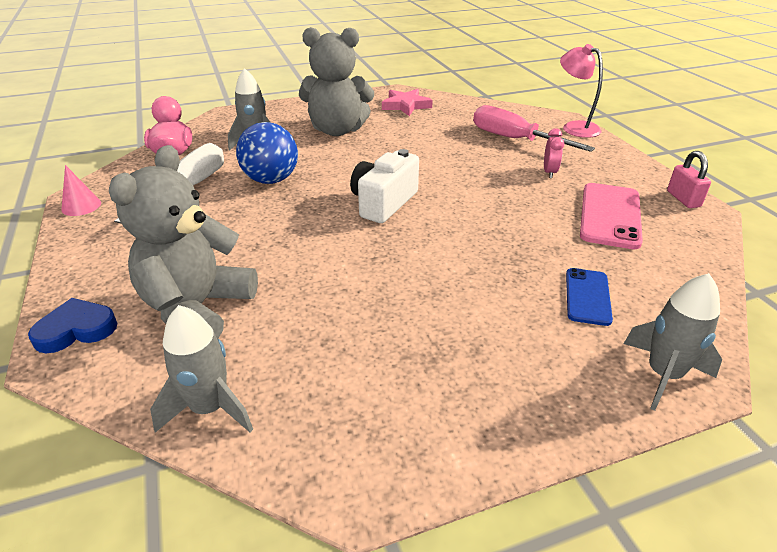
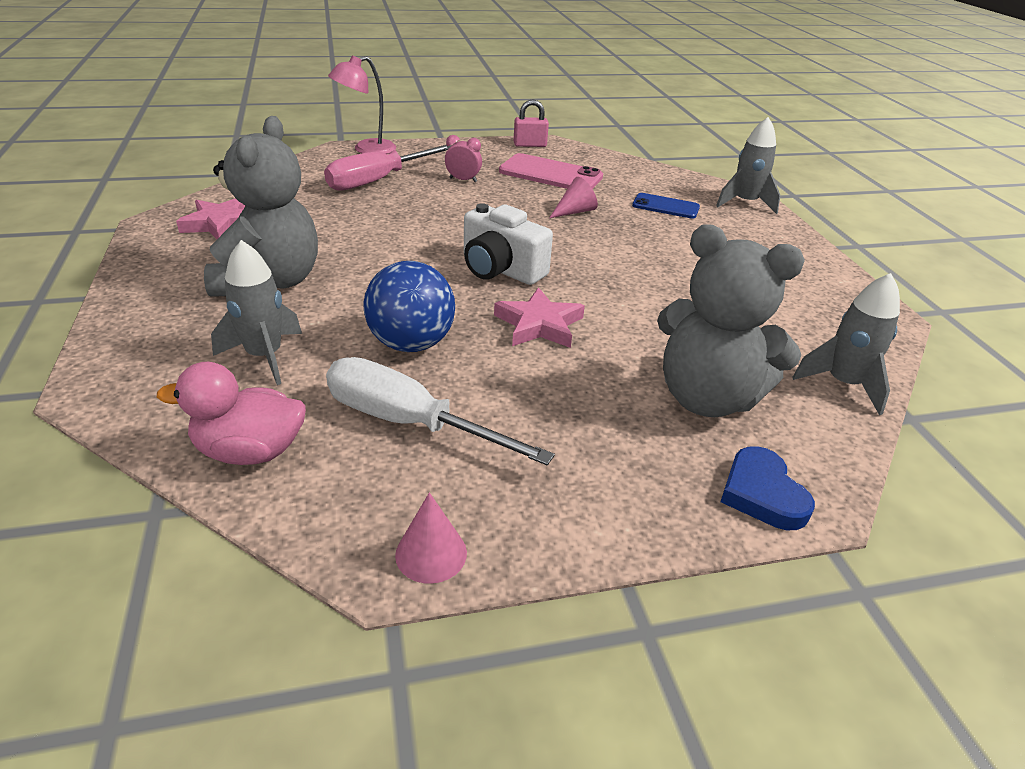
camera: 85 degrees left, 0 degrees up
none -> pink star [494,287,585,348]
none -> pink cone [549,177,598,218]

